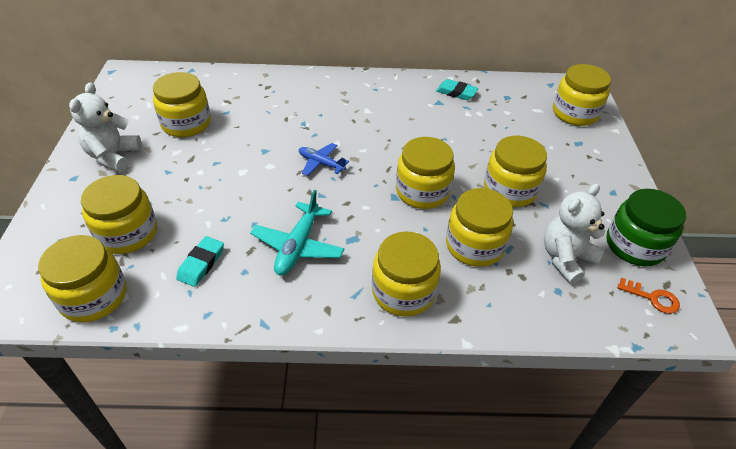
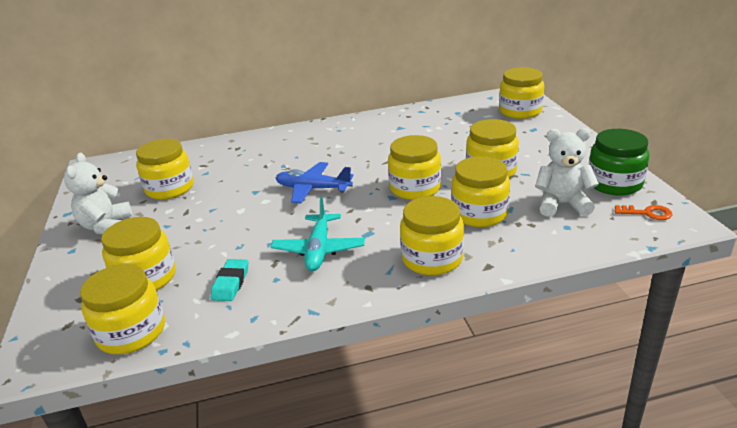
camera: 10 degrees left, 15 degrees down
blue plane [299,143,349,176] -> blue plane [276,162,354,204], size x1.54
turquoise eraser [436,79,478,100] -> none
white teddy bear [544,184,605,284] -> white teddy bear turned 60 degrees clockwise [535,128,599,217]

